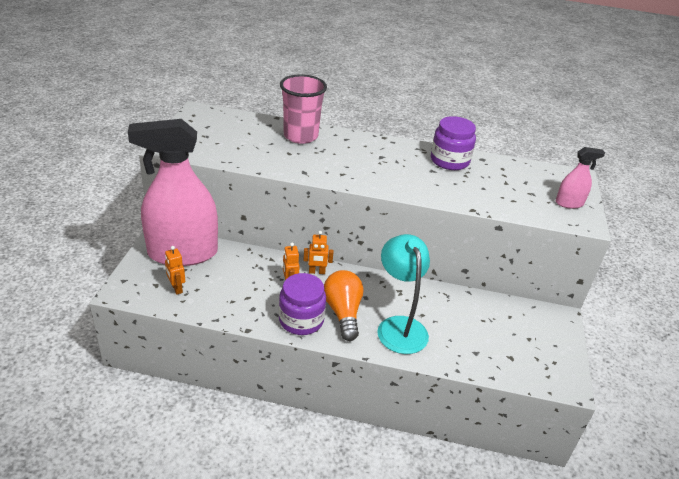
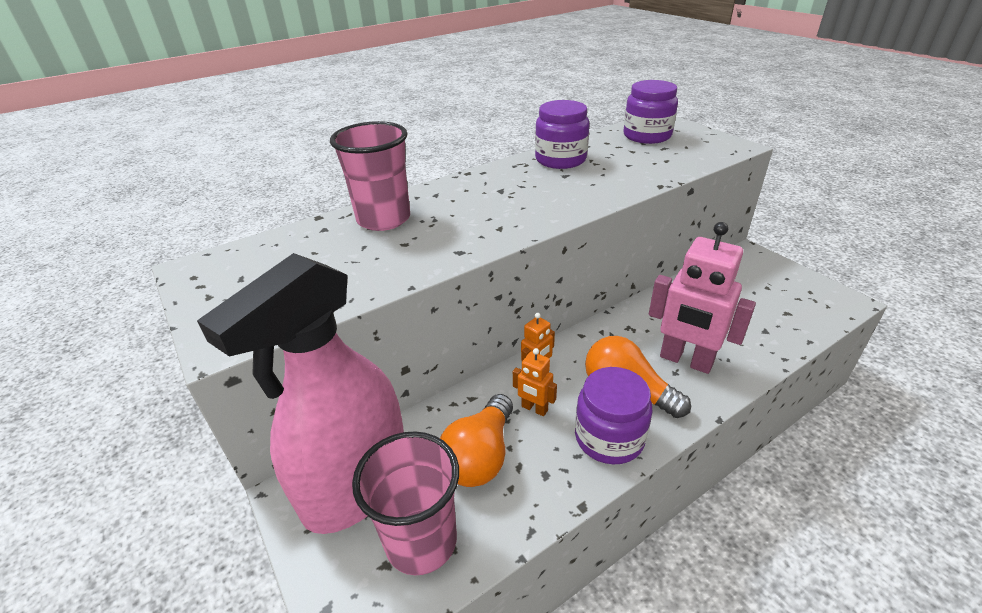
camera: 40 degrees left, 0 degrees up
orange robot [165,246,185,294] -> pink cup [352,431,459,575]
turquoise lamp [378,234,430,354] -> pink robot [649,222,756,374]
pink spray bottle [556,147,605,209] -> none
none -> orange light bulb [440,394,513,487]
none -> purple jar [623,80,678,144]

